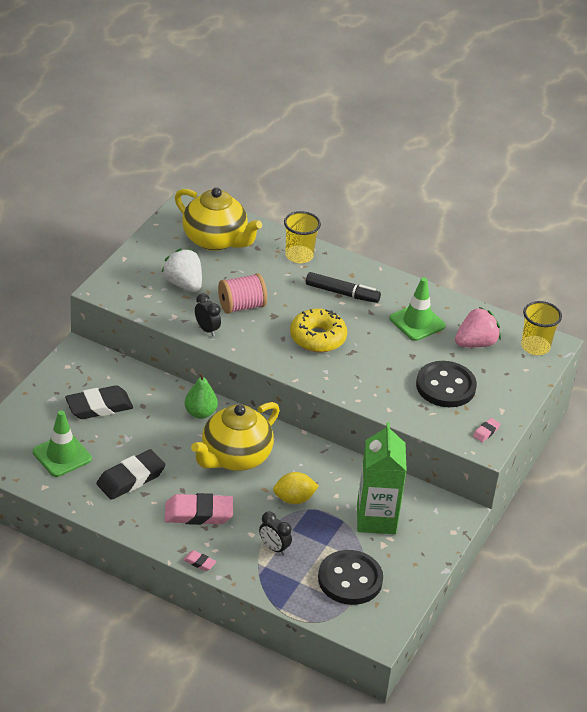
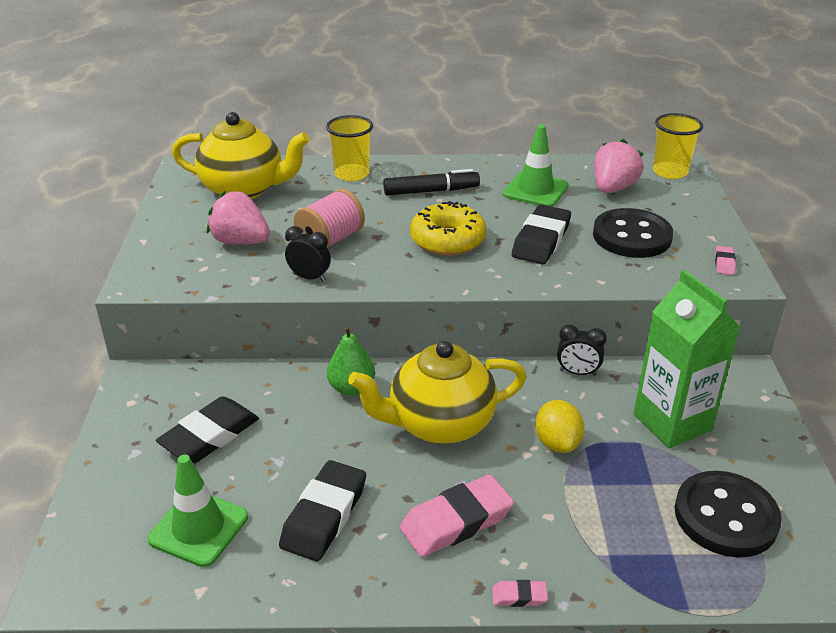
camera: 25 degrees left, 5 degrees down
white strawberry [162,249,202,292] -> pink strawberry [207,191,270,244]
yellow teapot [191,402,280,471] -> yellow teapot turned 60 degrees clockwise [348,341,527,444]
black clock [259,511,292,555] -> black clock moved to [557,325,607,376]
yellow lemon [273,472,319,504] -> yellow lemon turned 60 degrees counterclockwise [535,400,584,453]
none -> black eraser [512,204,571,264]

